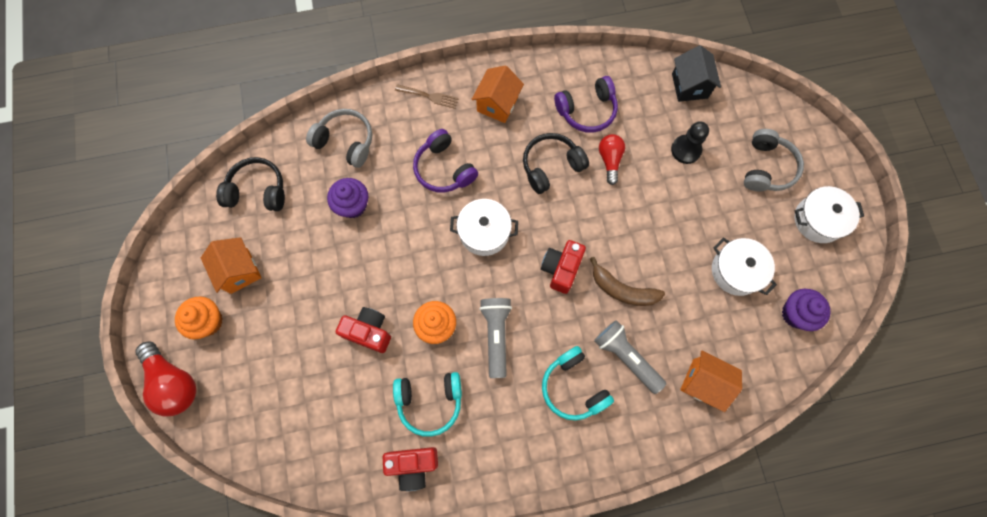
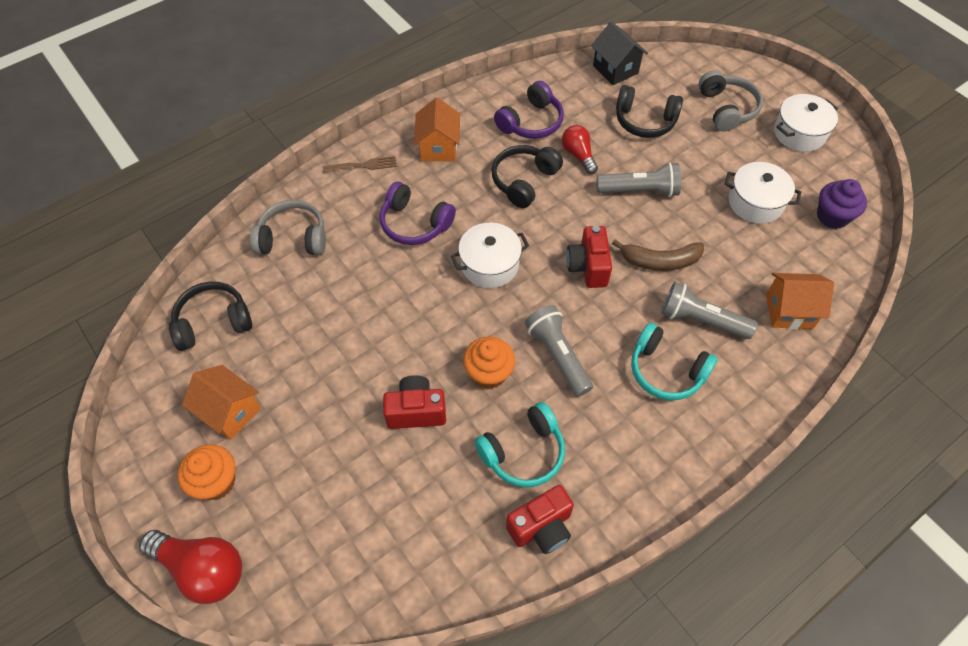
camera: 25 degrees left, 15 degrees down
purple cupcake [327,178,368,218] -> none
black pawn [671,121,709,164] -> black headphones [616,85,683,138]
none -> grey flashlight [597,162,681,197]

